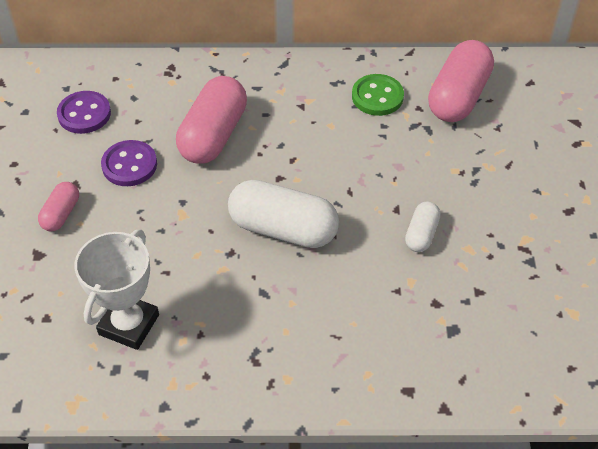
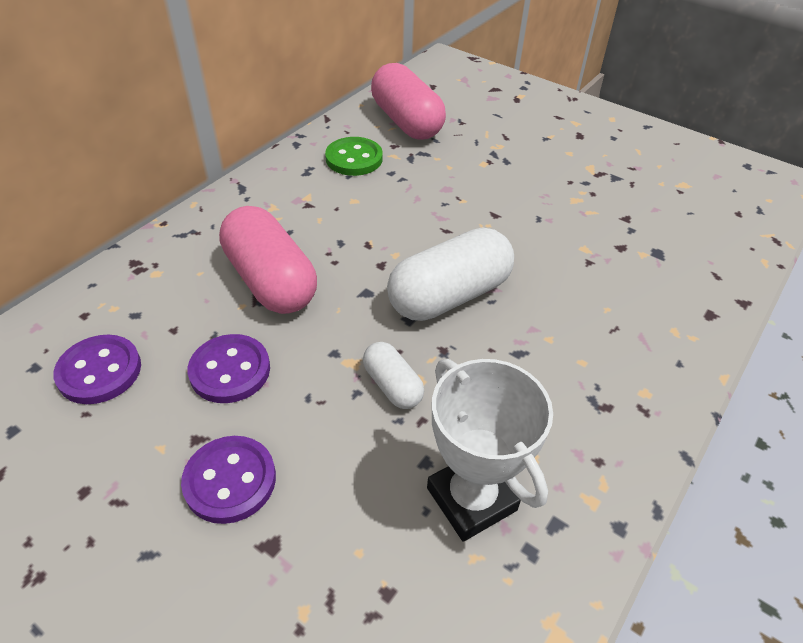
camera: 55 degrees left, 5 degrees down
pink capsule [38,182,79,231] -> purple button [181,436,276,524]
white capsule [405,201,441,252] -> white capsule moved to [363,342,424,409]

